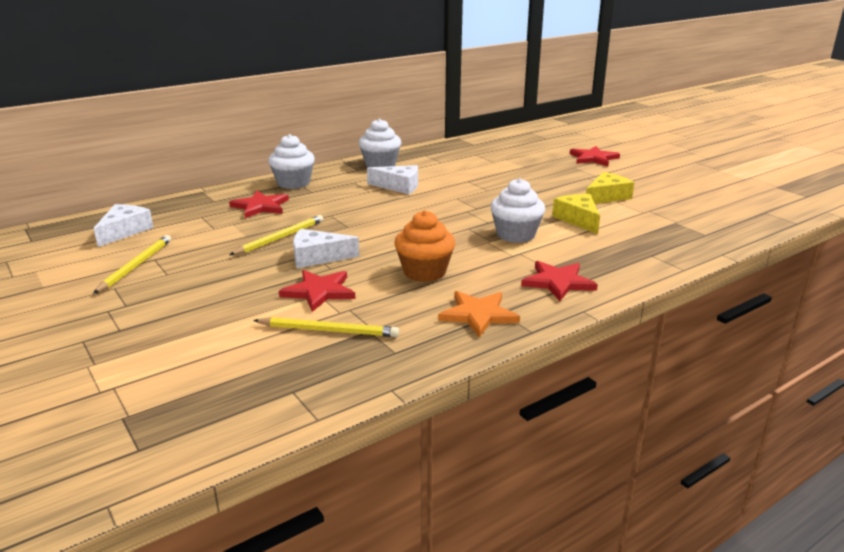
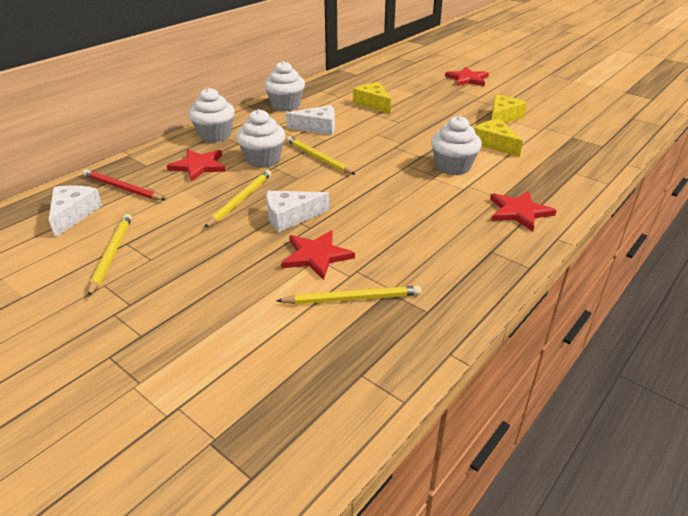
camera: 15 degrees left, 10 degrees up
orange cupcake [395,210,455,282] -> none
orange star [438,291,520,337] -> none
none -> red pencil [83,169,166,200]
none -> white cupcake [236,109,285,168]
none -> yellow pencil [286,136,356,175]
none -> yellow cheese [353,82,391,114]

